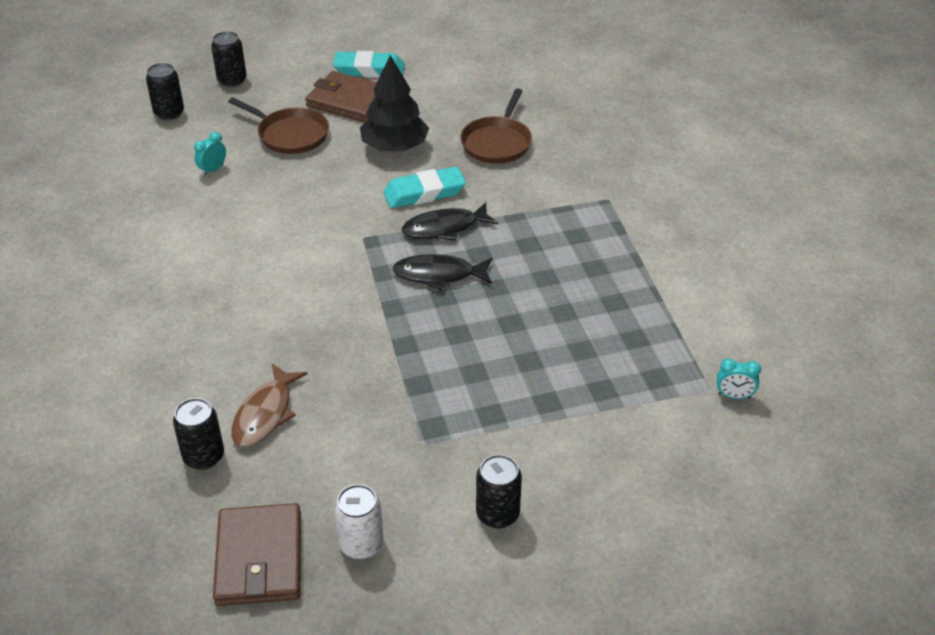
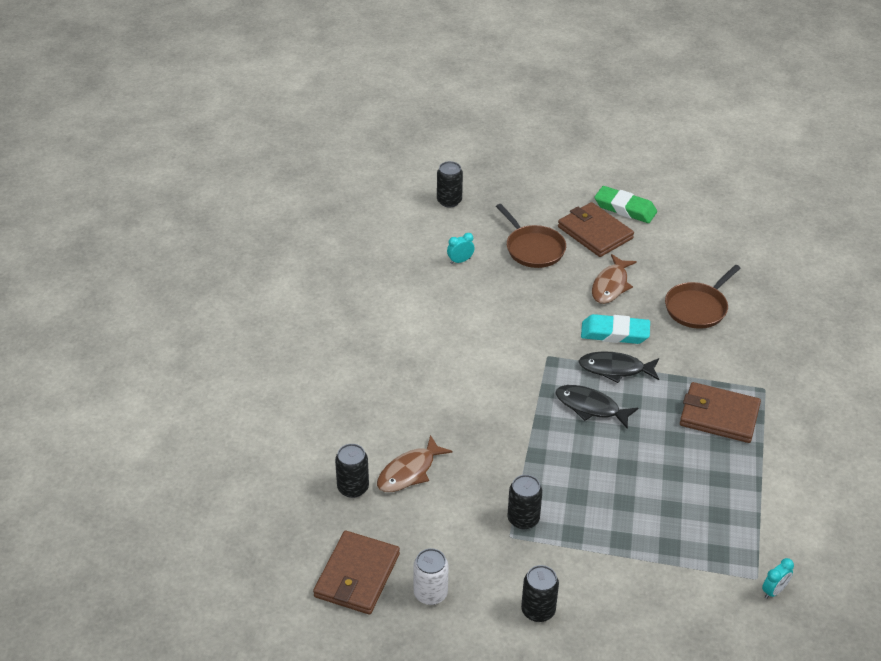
camera: 25 degrees right, 0 degrees up
black can [211,31,247,87] -> black can moved to [507,475,542,529]
turquoise eraser [333,51,405,78] -> green eraser [594,186,657,223]
black tree [360,55,429,152] -> brown fish [592,254,637,304]
turquoise clock [717,358,761,399] -> turquoise clock turned 75 degrees counterclockwise [762,558,794,599]
none -> brown wallet [680,382,761,443]

